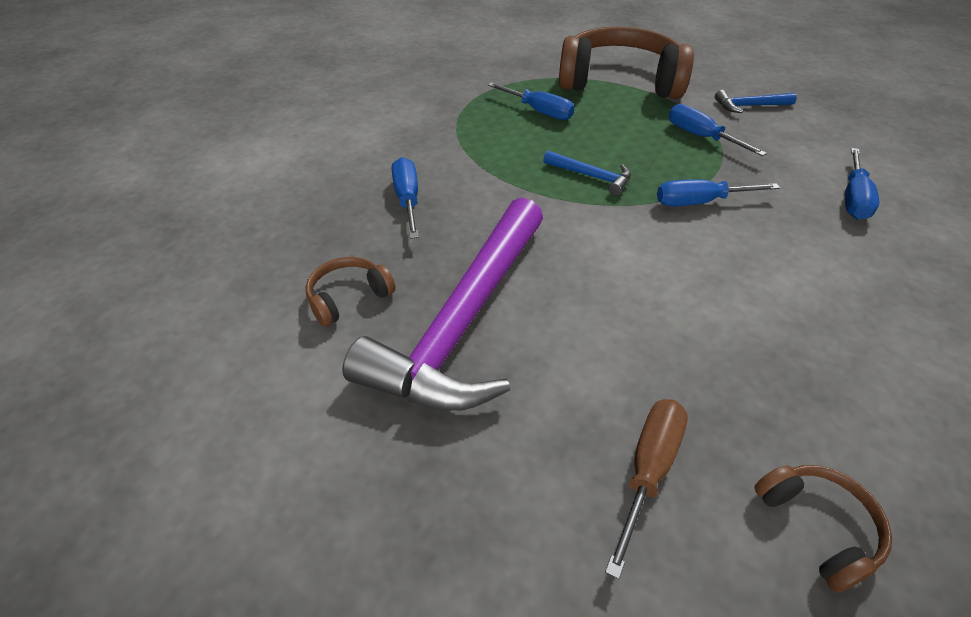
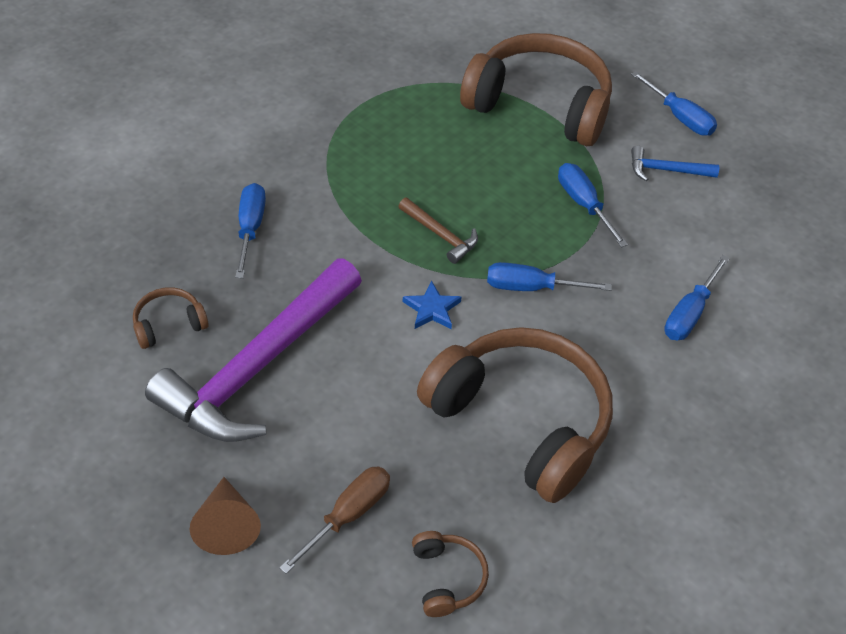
camera: 10 degrees right, 5 degrees up
blue screwdriver [488,82,575,120] -> blue screwdriver moved to [631,71,717,135]
blue hammer [543,151,631,196] -> brown hammer [398,198,478,264]
none -> brown cone [190,477,261,555]
none -> blue star [403,280,461,329]
none -> brown headphones [417,327,613,503]

